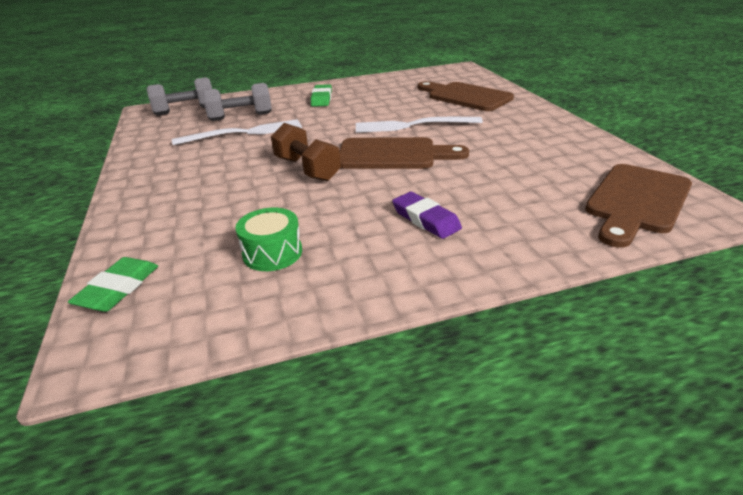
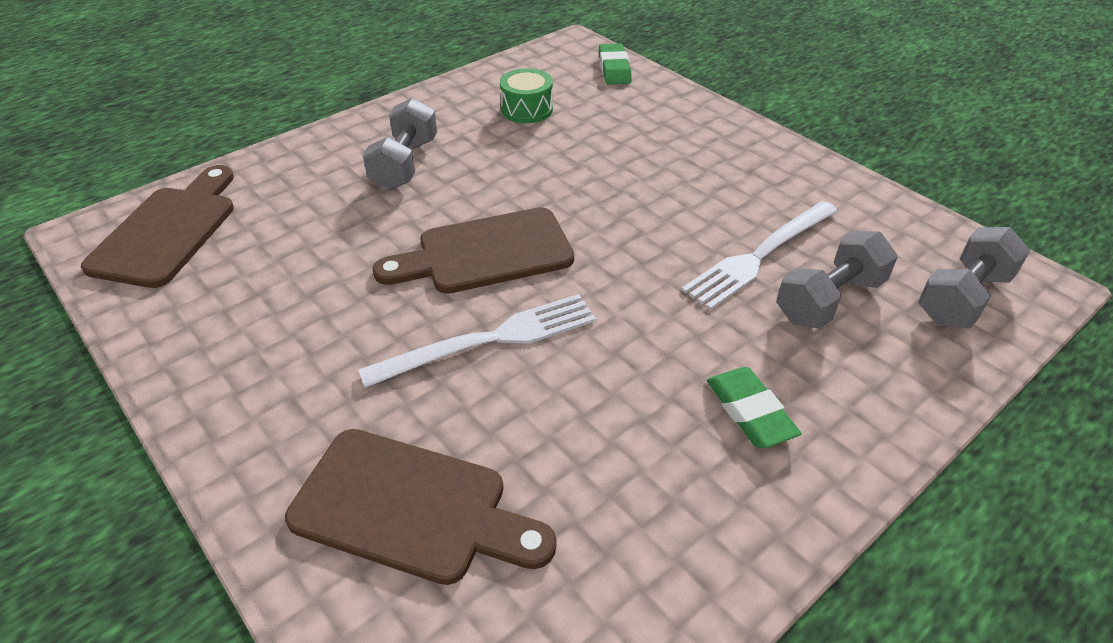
camera: 155 degrees right, 10 degrees up
brown dumbbell [271,123,341,181] -> none
purple eraser [392,192,462,239] -> grey dumbbell [363,98,437,190]

